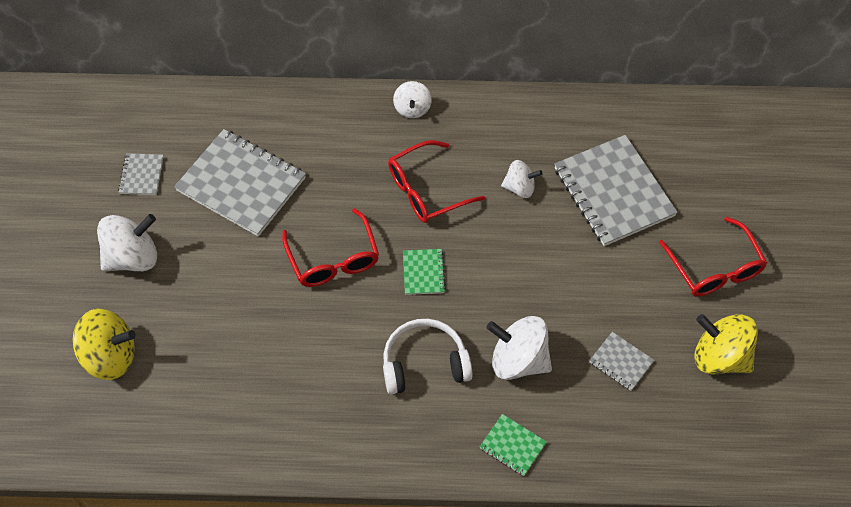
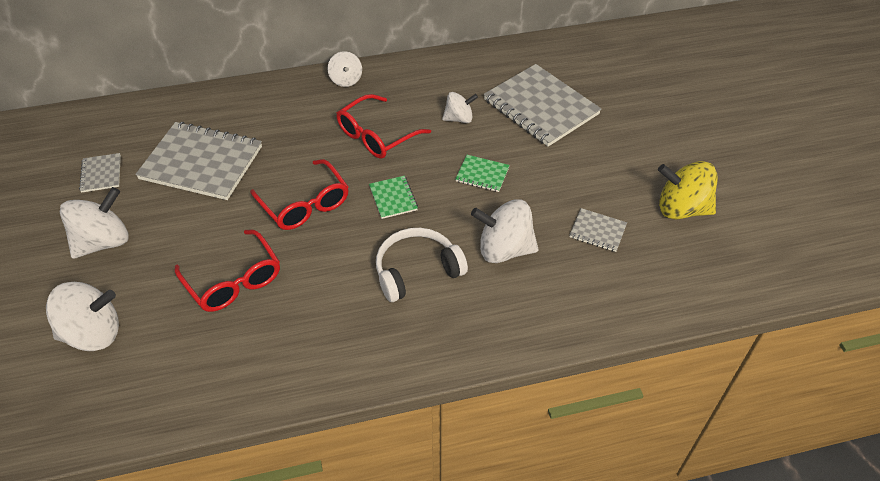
camera: 15 degrees left, 10 degrees down
yellow spinning top [73,309,136,380] -> white spinning top [46,282,119,351]
green notebook [480,414,547,476] -> green notebook moved to [456,155,510,192]
red glasses [659,217,767,297] -> red glasses moved to [175,229,280,312]

